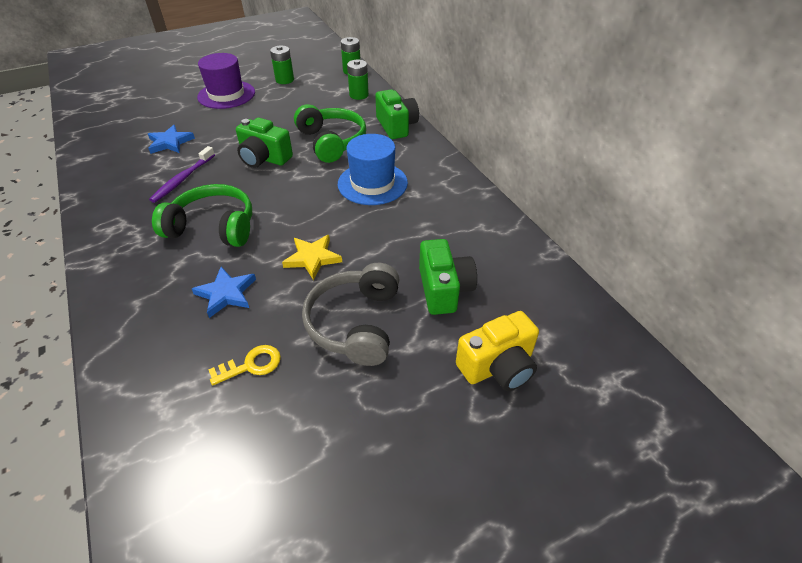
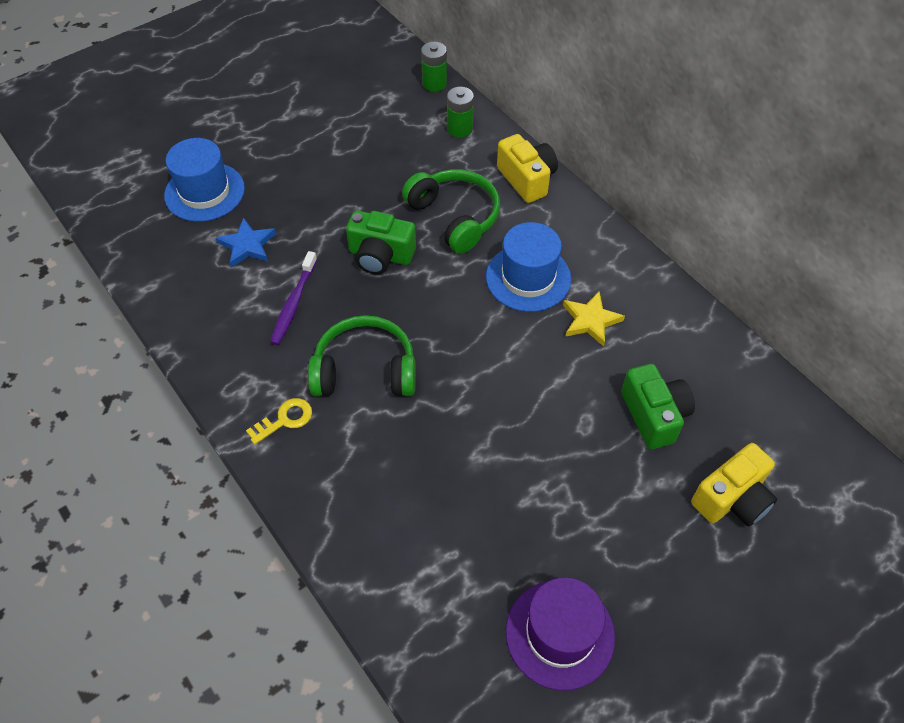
camera: 10 degrees left, 10 degrees up
blue star [192,267,256,318] -> none
purple hat [197,53,255,109] -> purple hat moved to [506,577,615,691]
yellow key [208,345,281,386] -> yellow key moved to [246,398,312,445]
green battery [270,46,294,84] -> none
yellow star [282,235,342,280] -> yellow star moved to [563,291,625,347]
grey headphones [302,263,399,366] -> none
green camera [375,89,419,139] -> yellow camera [497,134,558,203]
none -> blue hat [164,138,245,222]

